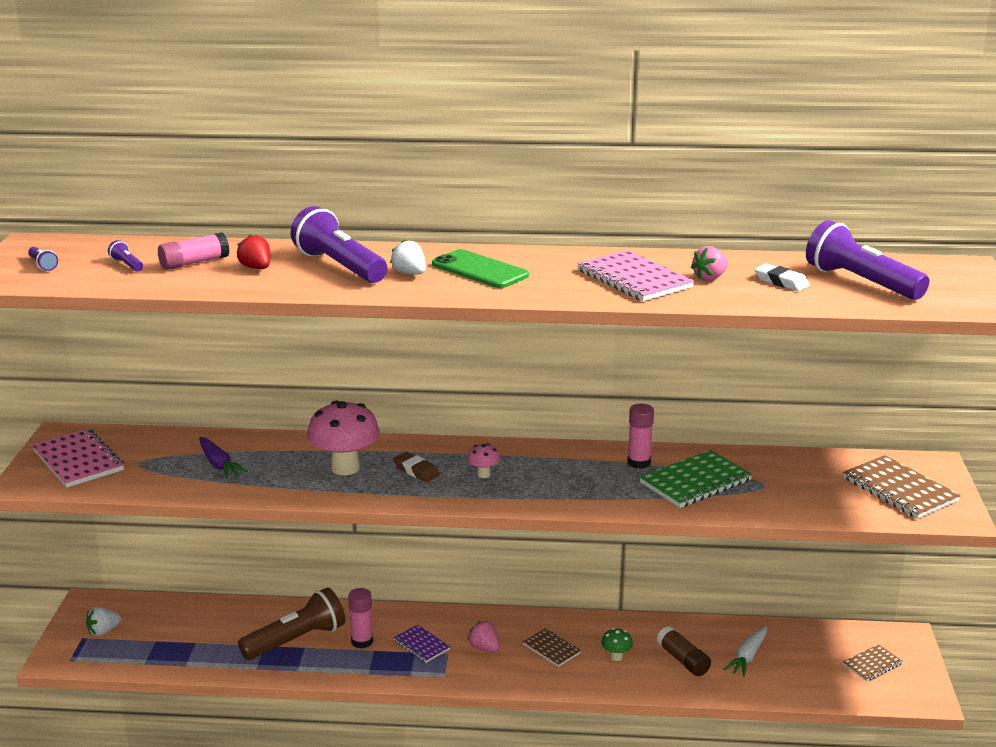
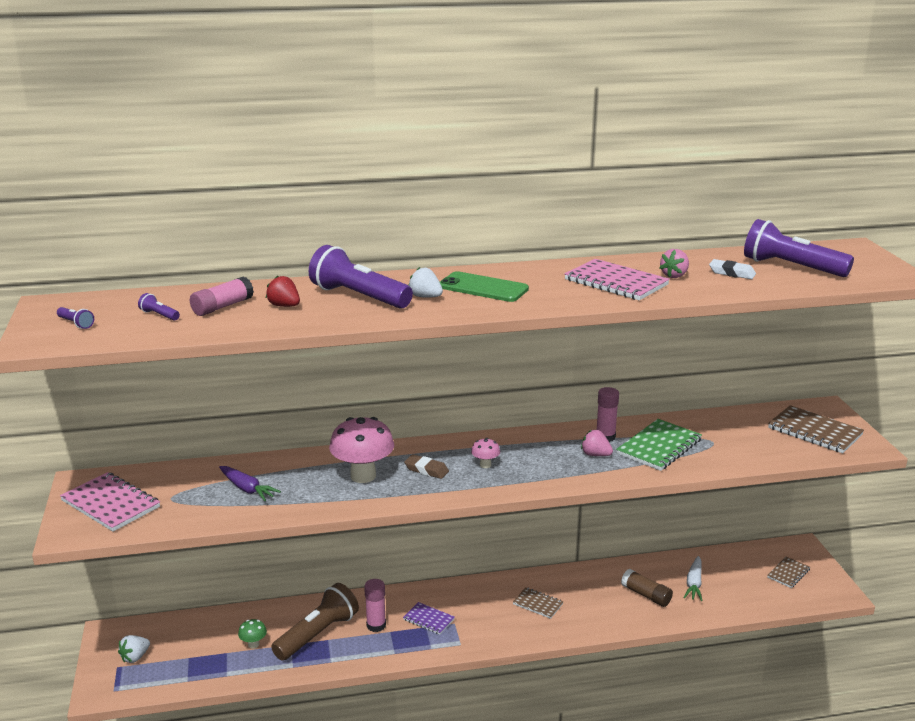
camera: 15 degrees left, 0 degrees up
pink strawberry [467,621,500,652] -> pink strawberry moved to [581,430,613,456]
green mushroom [601,628,633,661] -> green mushroom moved to [238,619,267,649]

